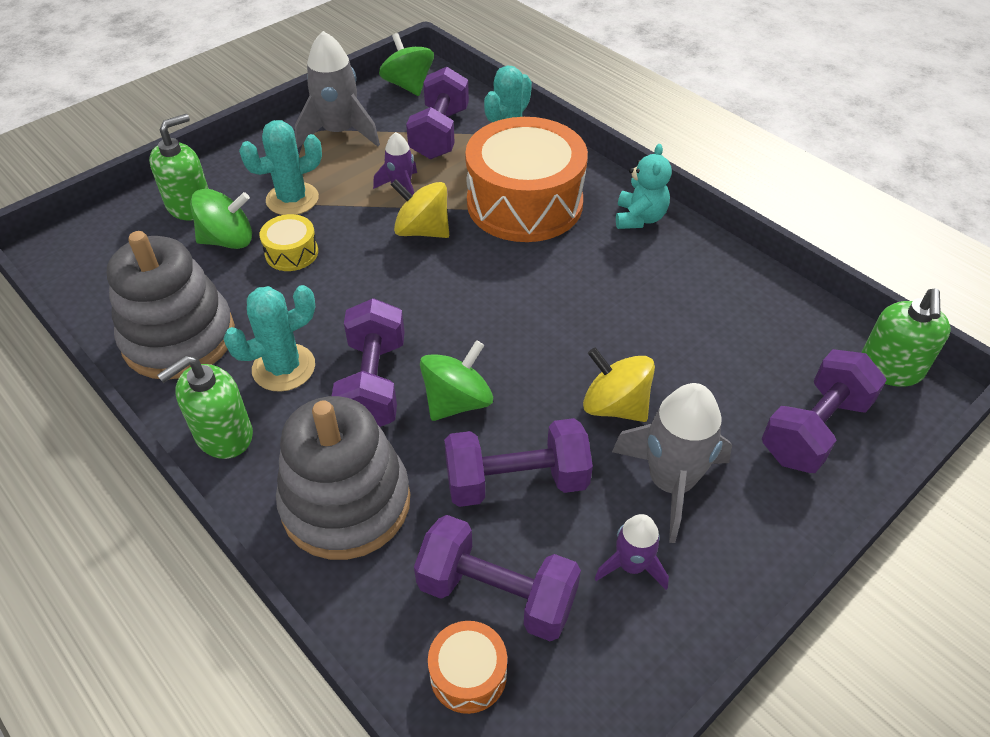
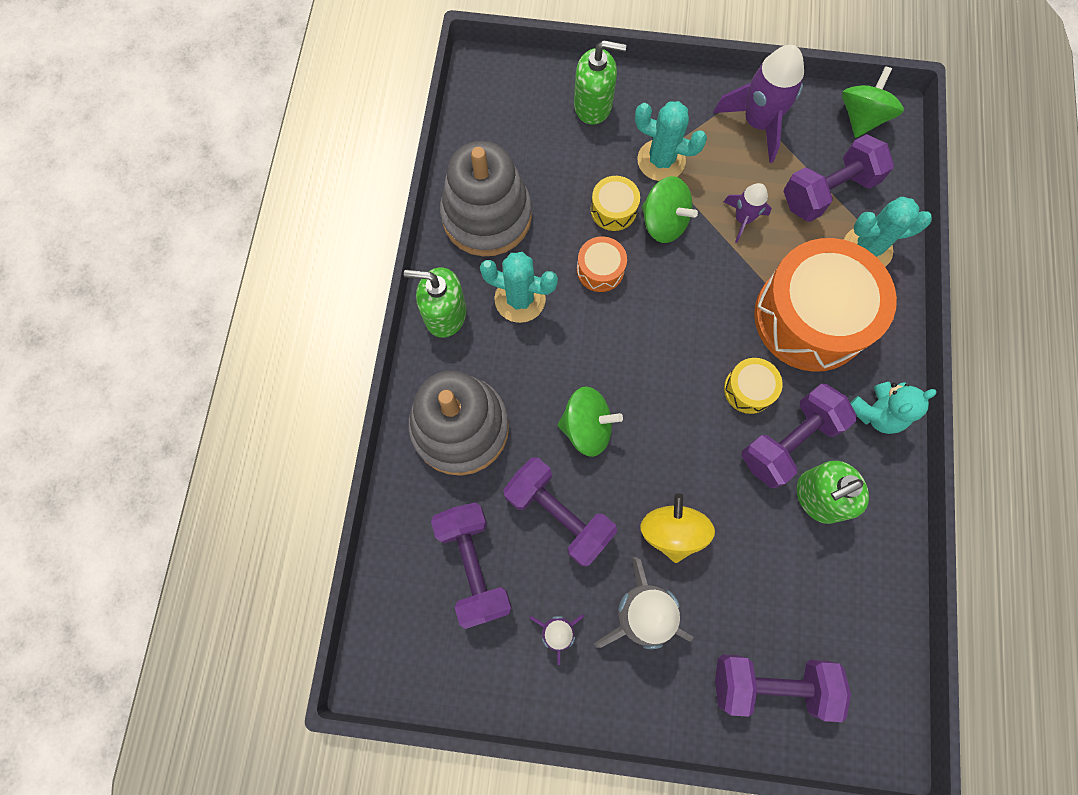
camera: 50 degrees right, 25 degrees up
green spinning top [190,189,252,249] -> green spinning top moved to [642,176,698,243]
grey rocket [295,31,380,149] -> purple rocket [713,45,804,163]
purple dumbbell [332,298,405,427] -> purple dumbbell moved to [742,384,857,488]
yellow spinning top [391,179,449,238] -> none
orange drum [428,621,507,714] -> orange drum moved to [577,236,627,292]
green soap dispenser [861,288,951,387] -> green soap dispenser moved to [797,461,869,524]
none -> yellow drum [724,358,783,414]

